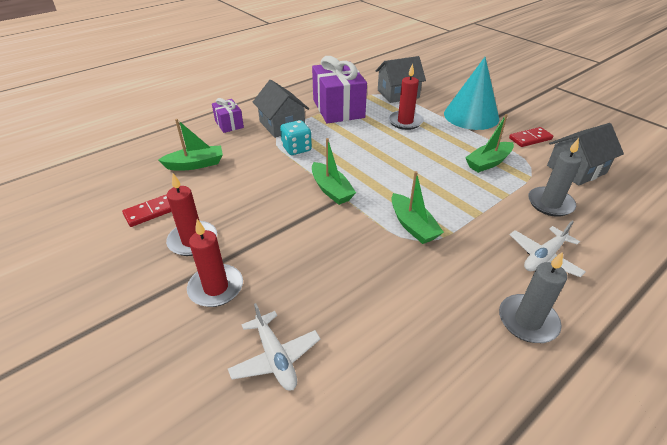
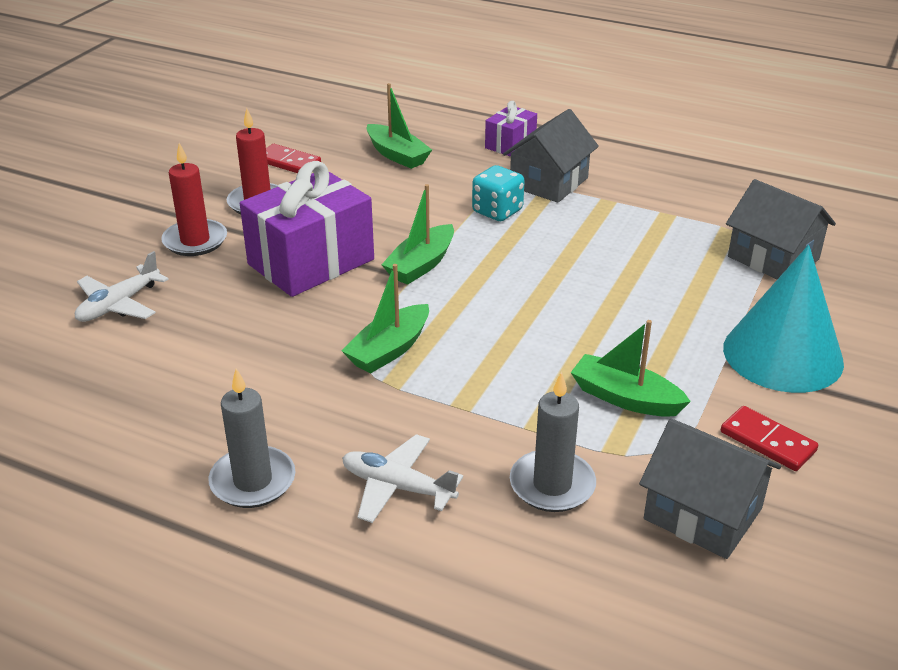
camera: 65 degrees right, 5 degrees down
purple gift [312,56,367,123] -> purple gift moved to [240,161,374,297]
red candle [388,63,424,130] -> none

